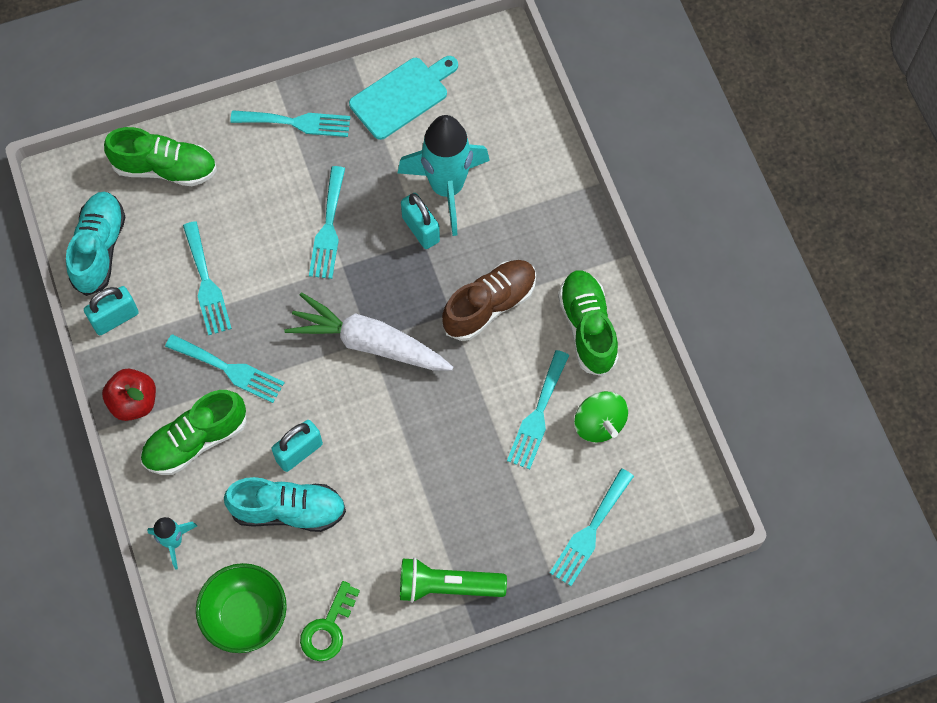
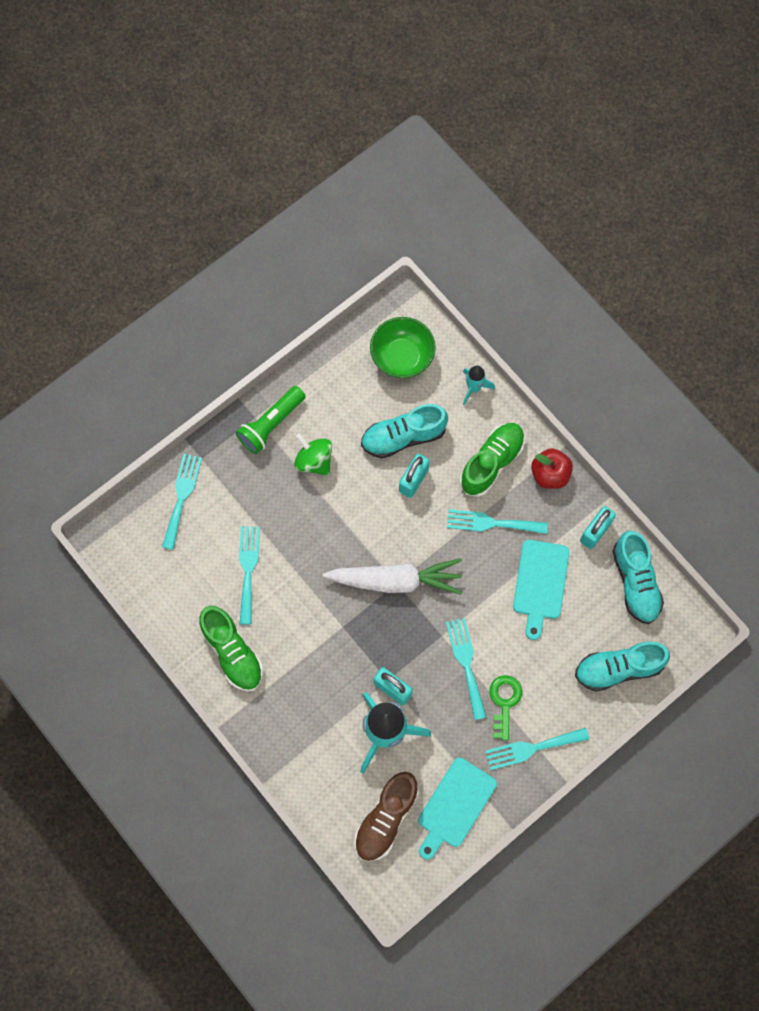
camera: 160 degrees right, 5 degrees up
green shoe [104,127,217,186] -> turquoise shoe [575,642,670,691]
turquoise fork [183,221,232,335] -> turquoise cutting board [513,540,569,640]
green key [300,581,360,661] -> green key moved to [489,675,522,740]
green flashlight [400,557,507,603] -> green flashlight turned 150 degrees clockwise [236,386,305,454]
brown shoe [442,260,536,341] -> brown shoe moved to [354,772,419,861]
green spinning top [574,391,628,443] -> green spinning top moved to [294,433,332,476]

